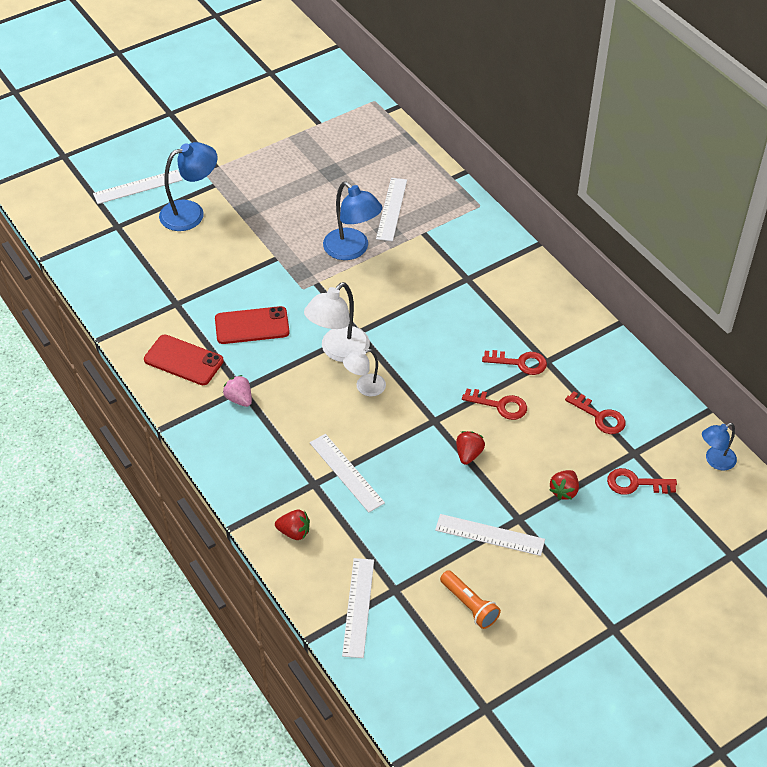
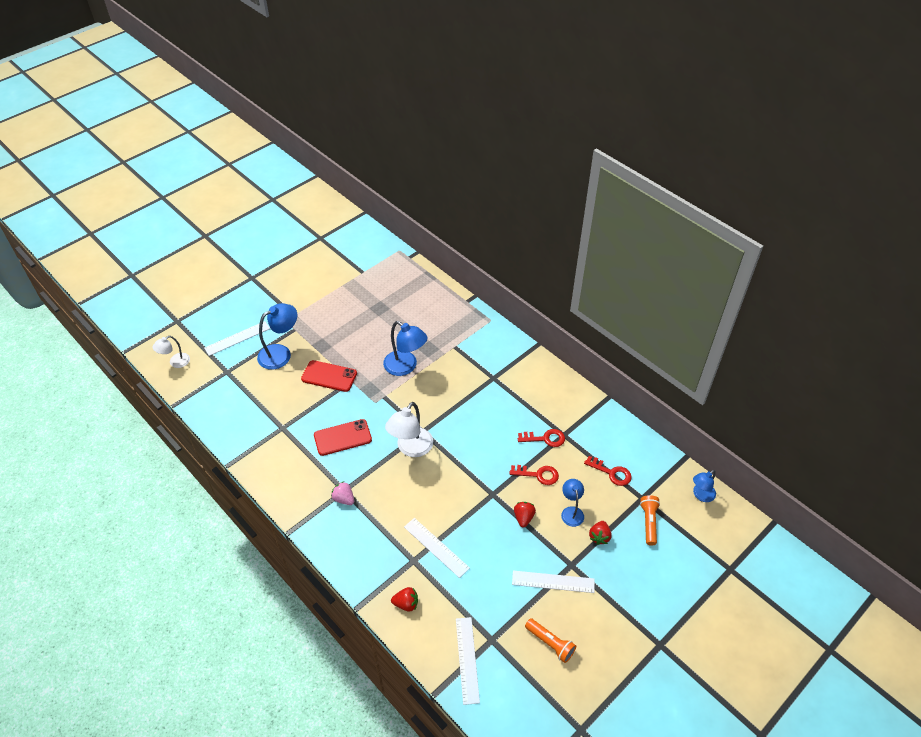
camera: 10 degrees left, 0 degrees up
red phone [144,335,224,385] -> red phone moved to [301,360,357,392]
white lamp [343,349,386,396] -> white lamp moved to [152,336,190,368]
white ruler [376,178,407,242] -> none
red key [607,468,677,495] -> orange flashlight [640,495,660,546]
none -> blue lamp [561,479,584,527]

